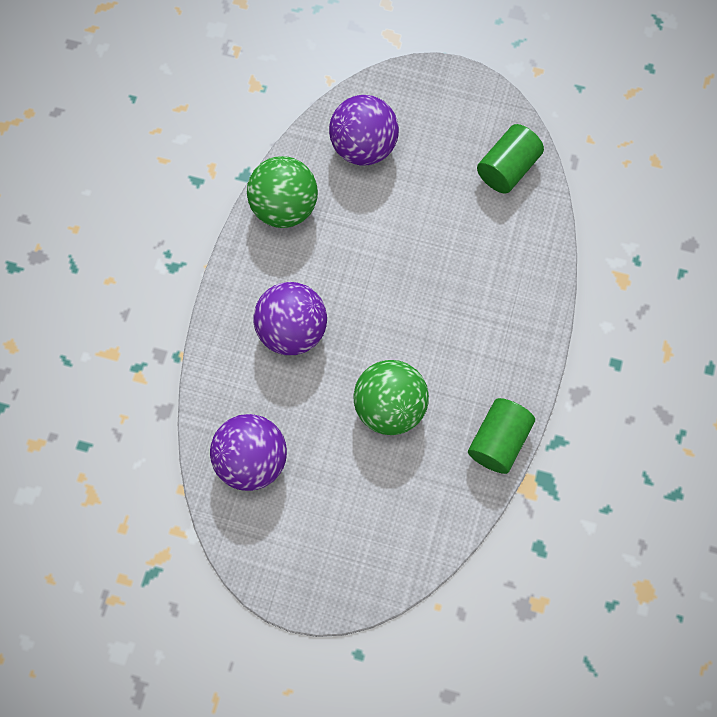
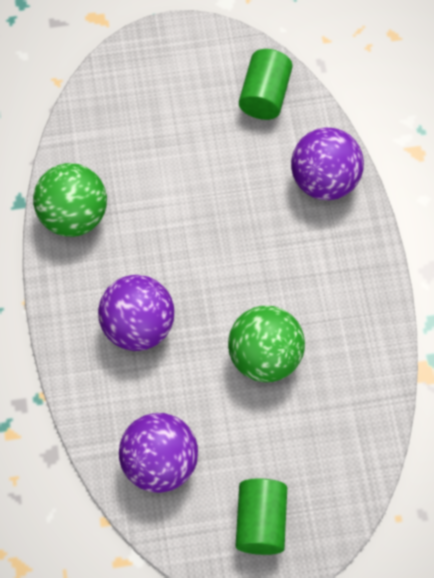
camera: 25 degrees left, 5 degrees down
purple ball [329,95,399,165] -> purple ball moved to [291,128,364,200]
green cylinder [468,398,535,474] -> green cylinder moved to [236,478,287,555]

